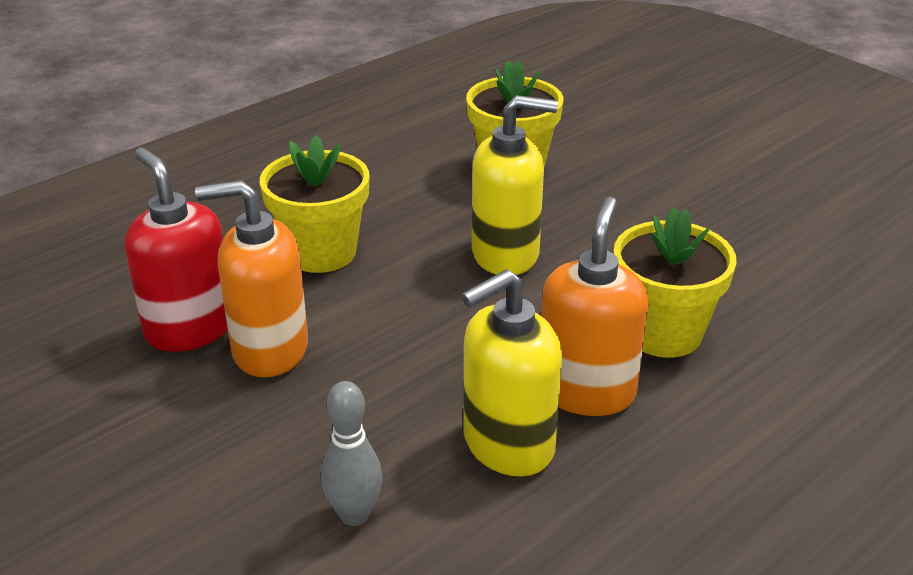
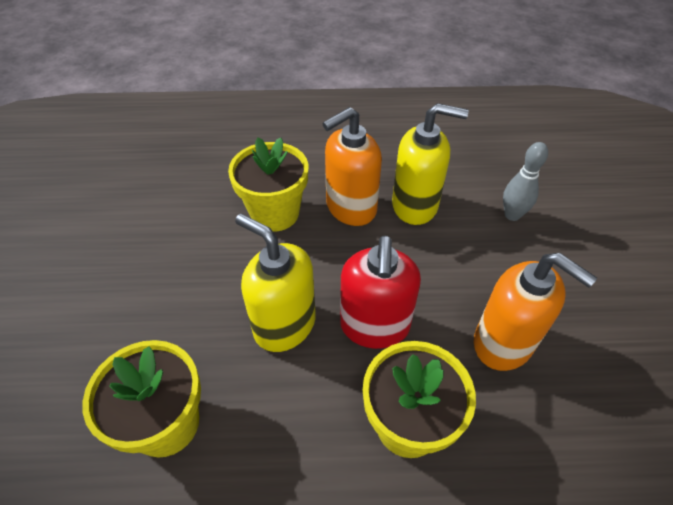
camera: 140 degrees left, 15 degrees up
red soap dispenser [125,148,228,352] -> red soap dispenser moved to [340,236,421,349]

